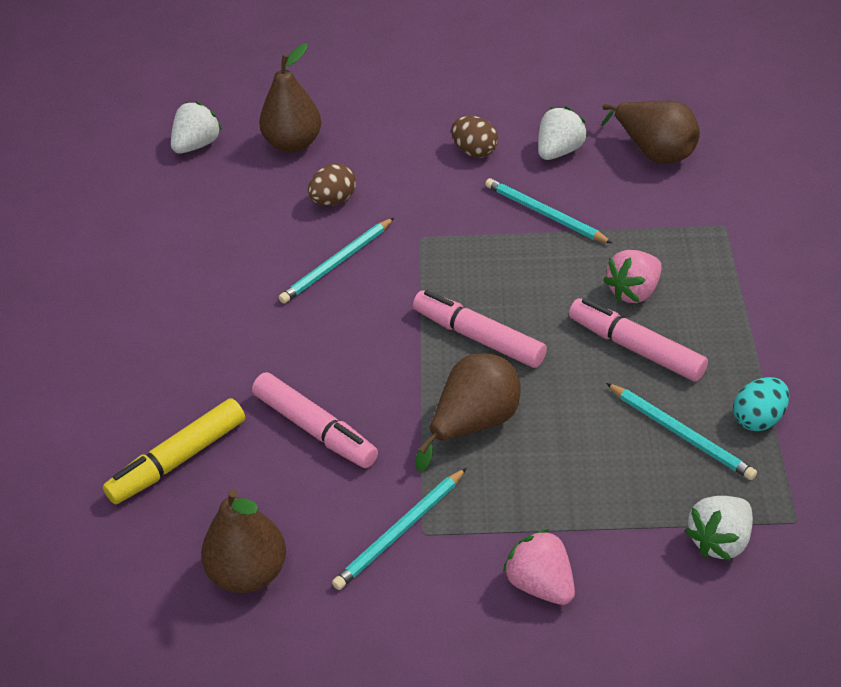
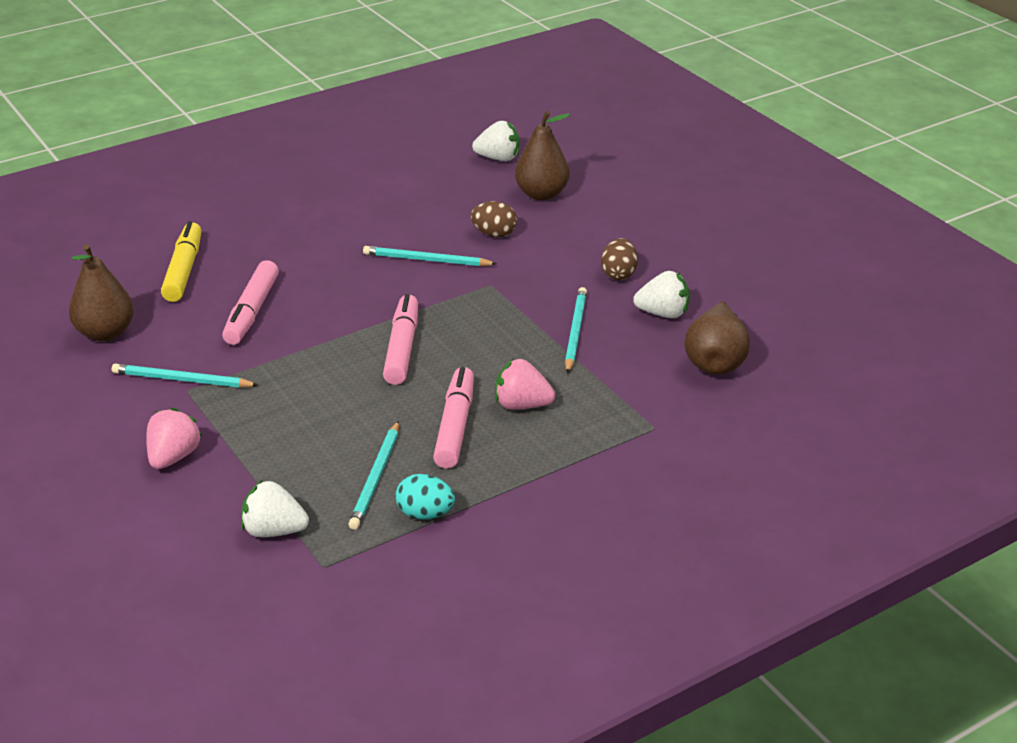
camera: 55 degrees right, 10 degrees down
yellow marker [103,398,245,505] -> yellow marker turned 75 degrees clockwise [161,221,202,302]
brown pear [415,353,521,472] -> none

